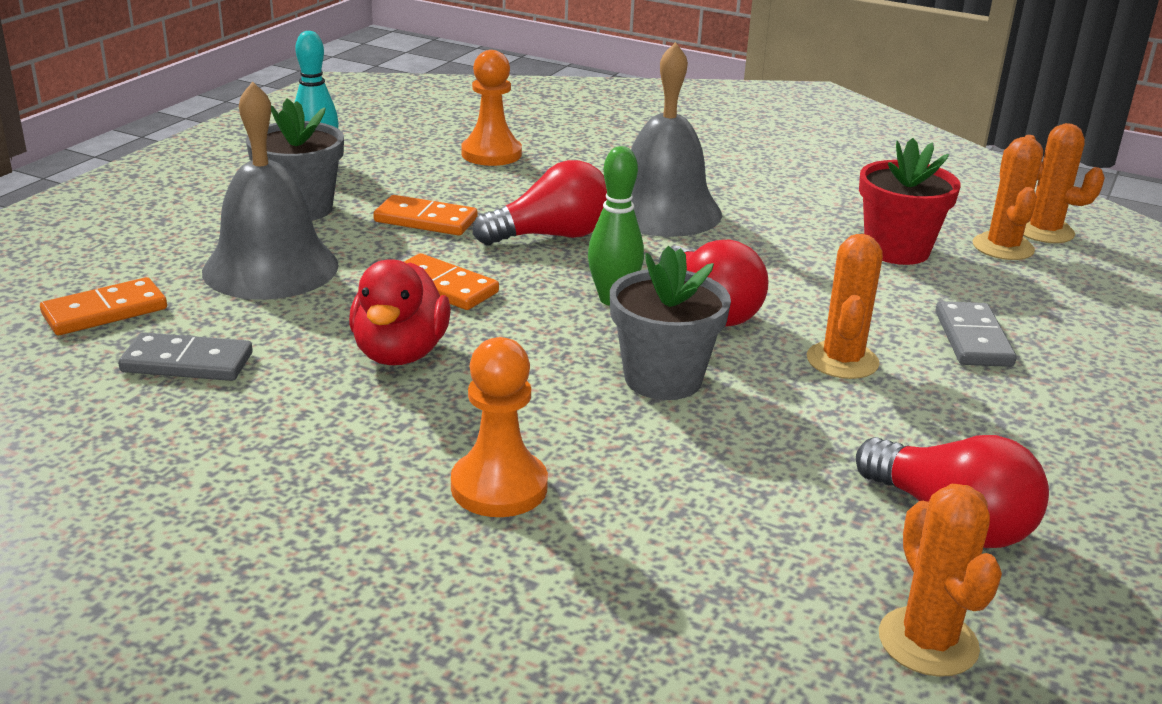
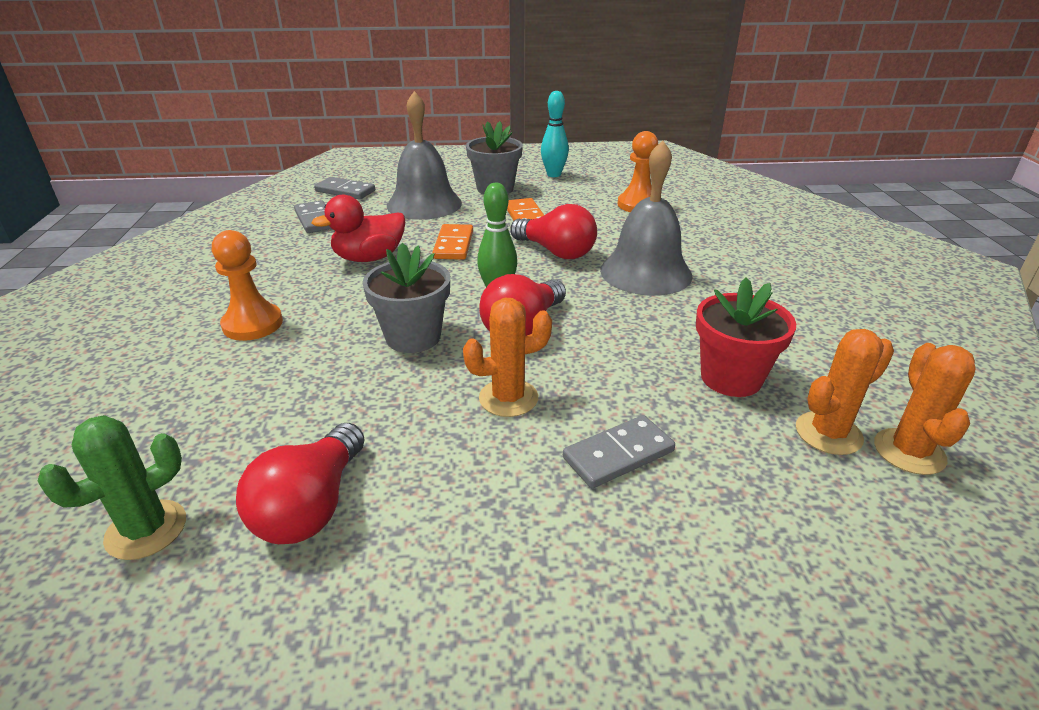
camera: 60 degrees right, 5 degrees up
orange domino [40,277,167,335] -> grey domino [314,177,375,200]
orange cactus [879,484,1002,677] -> green cactus [38,415,186,560]

